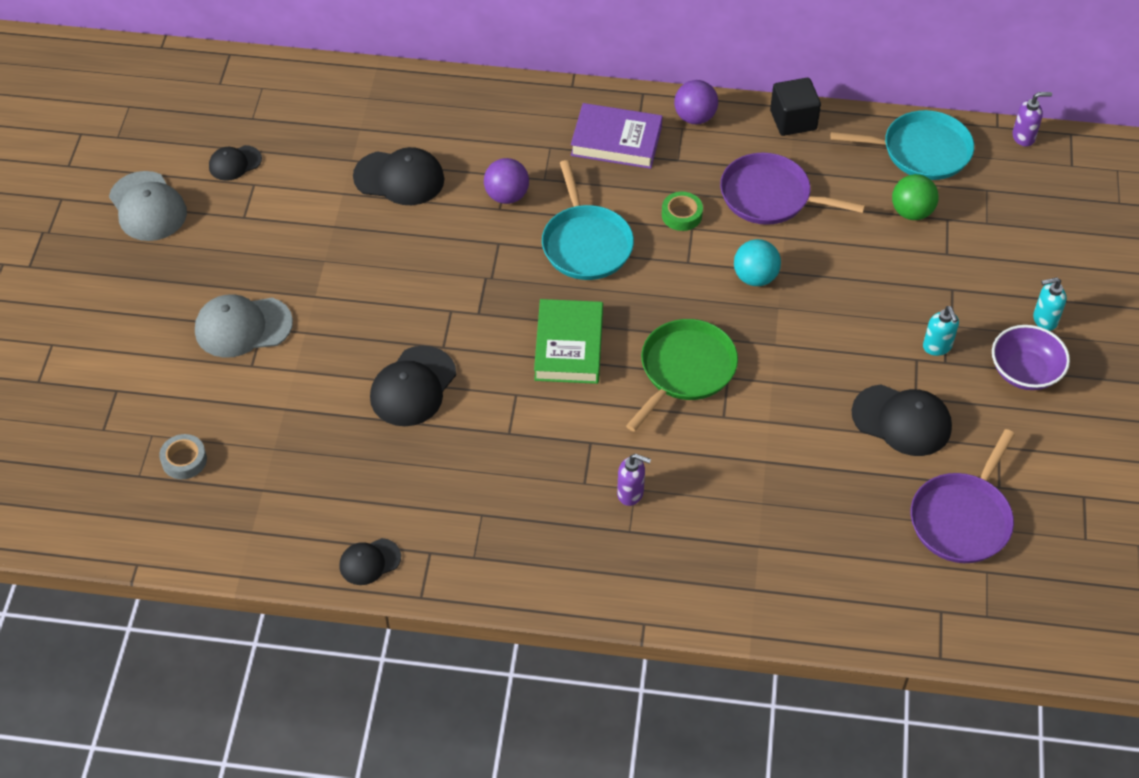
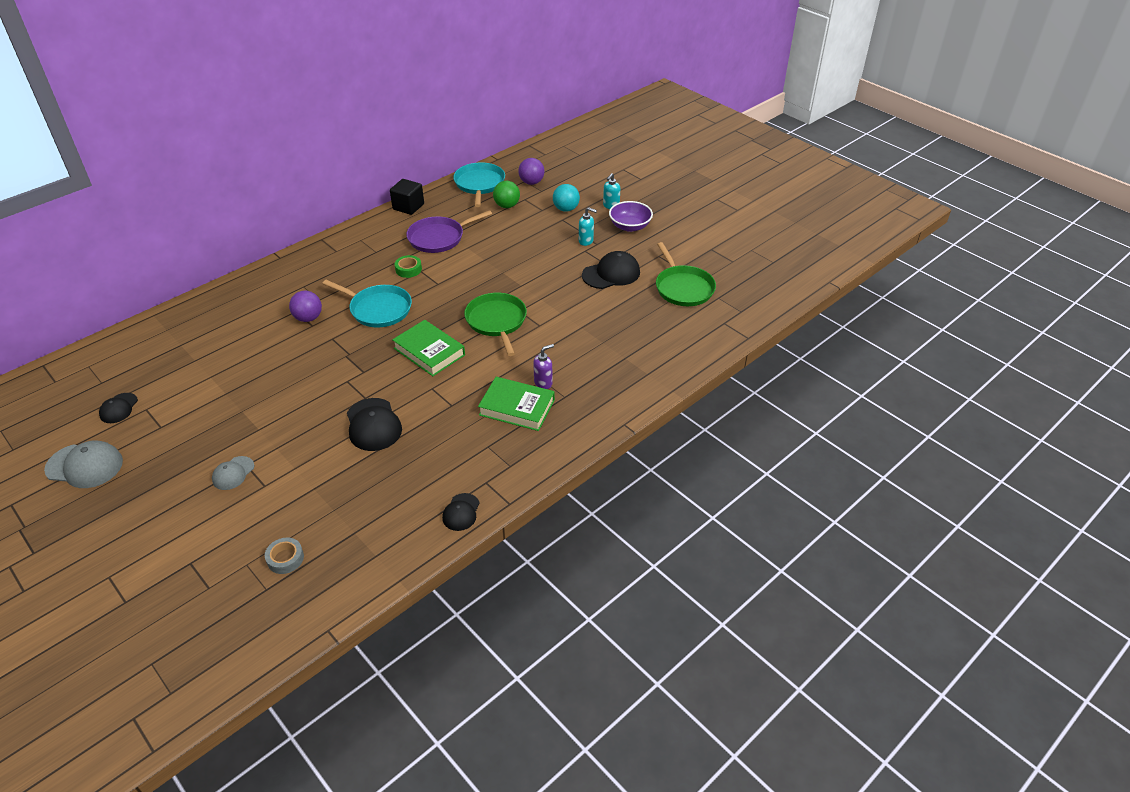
camera: 50 degrees left, 10 degrees down
grey cap [195,294,293,358] -> grey cap [212,456,254,490], size x0.59
black cap [353,147,444,205] -> none
purple book [571,103,663,169] -> none
purple ball [674,80,718,124] -> purple ball moved to [518,158,544,185]
turquoise ball [734,239,781,286] -> turquoise ball moved to [553,184,580,212]
turquoise pan [831,110,974,180] -> turquoise pan turned 45 degrees counterclockwise [453,162,505,207]
purple pan [911,429,1015,563] -> green pan [656,242,716,306]
purple soap dispenser [1012,92,1052,146] -> none
none -> green book [478,377,555,431]

